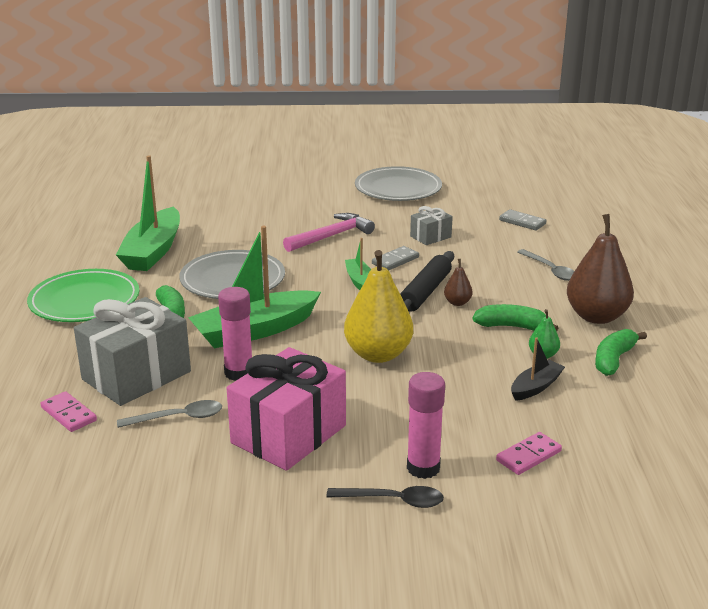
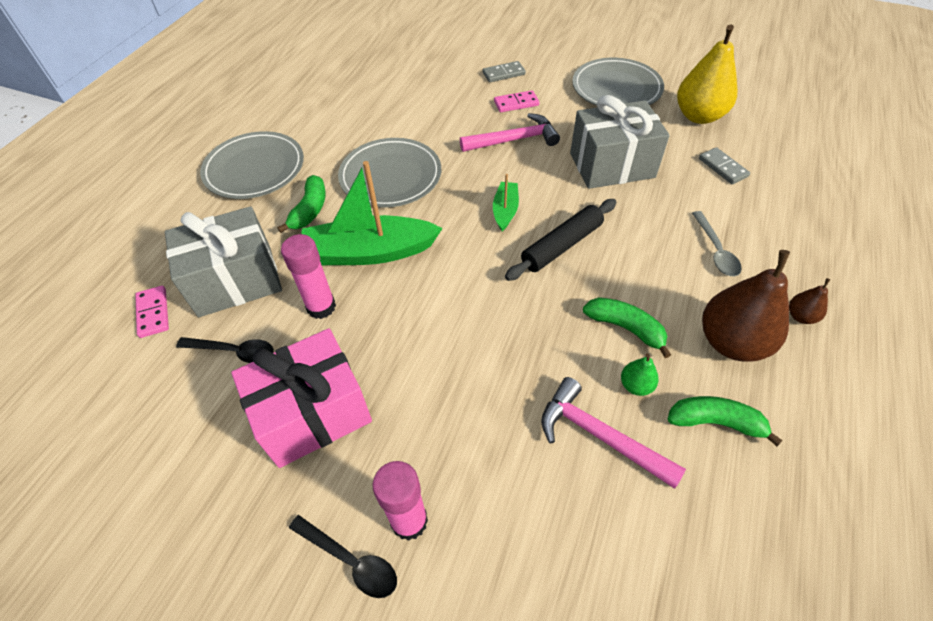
camera: 25 degrees right, 25 degrees up
green plate [27,269,139,322] -> grey plate [200,131,304,199]
green boat [116,155,180,271] -> none
grey spoon [117,400,222,428] -> black spoon [176,337,274,363]
yellow pear [344,250,413,363] -> yellow pear moved to [677,24,737,124]
grey domino [372,246,419,271] -> grey domino moved to [483,61,526,82]
grey gift [410,206,453,245] -> grey gift [570,95,670,189], size x2.04
brown pear [444,259,473,306] -> brown pear moved to [789,278,830,324]
pink domino [496,432,562,475] -> pink domino moved to [494,90,539,112]
black boat [511,337,565,401] -> pink hammer [541,377,686,489]
green banana [595,329,647,376] -> green banana turned 45 degrees clockwise [668,396,783,446]

